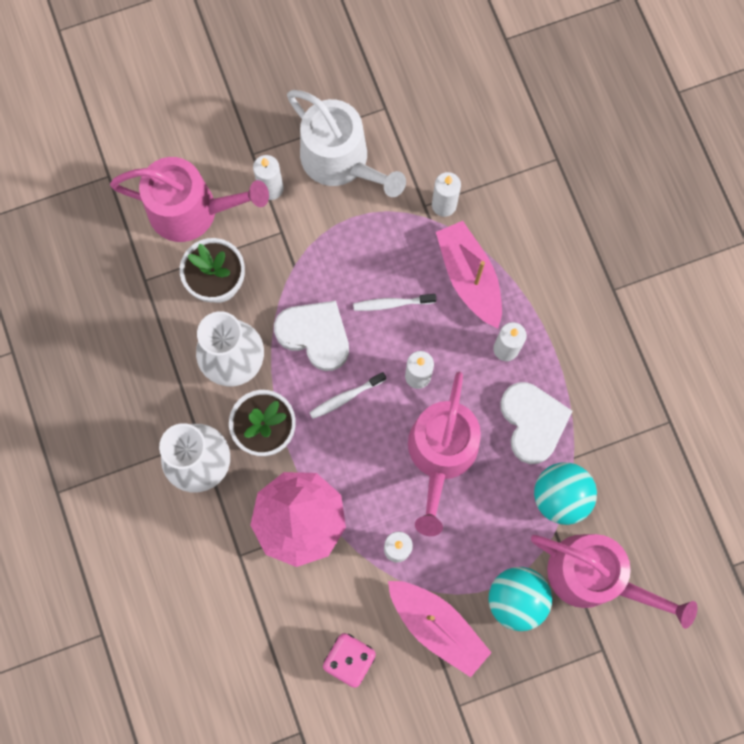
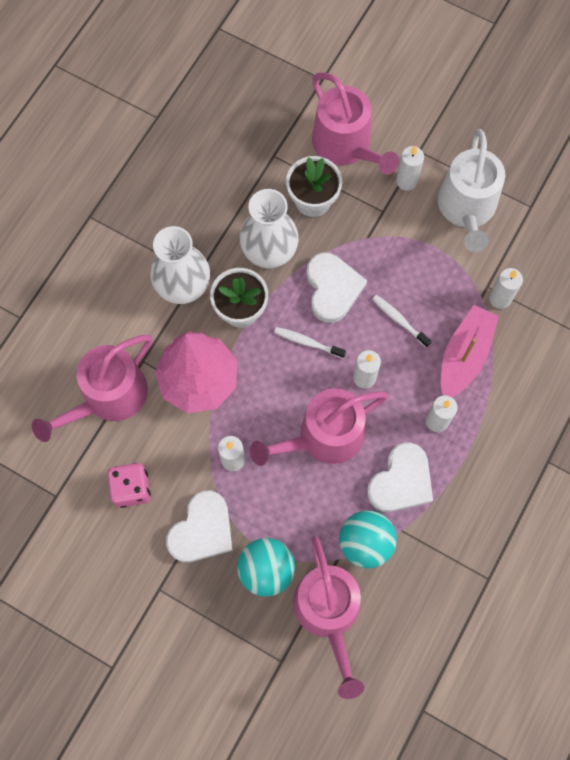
camera: 50 degrees right, 5 degrees down
pink boat [388,581,492,677] -> white heart [166,490,233,562]
none -> pink watering can [32,335,152,442]

